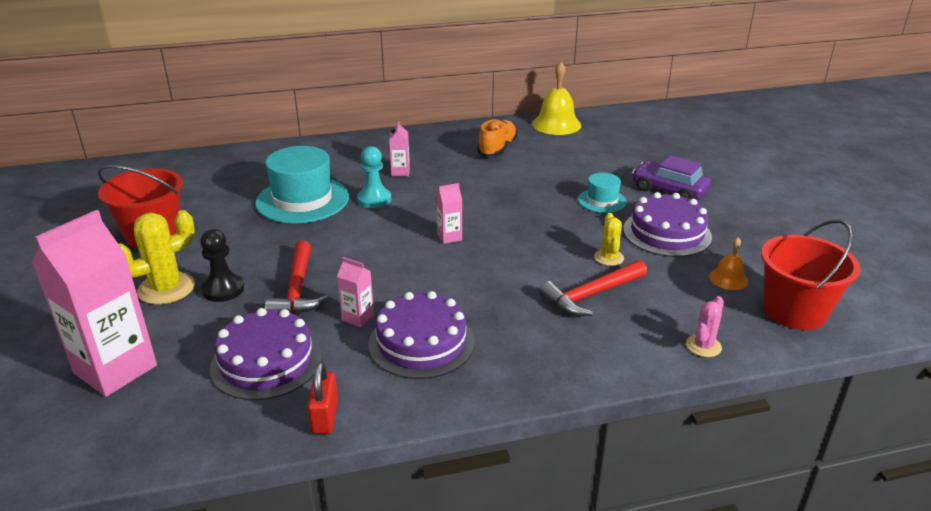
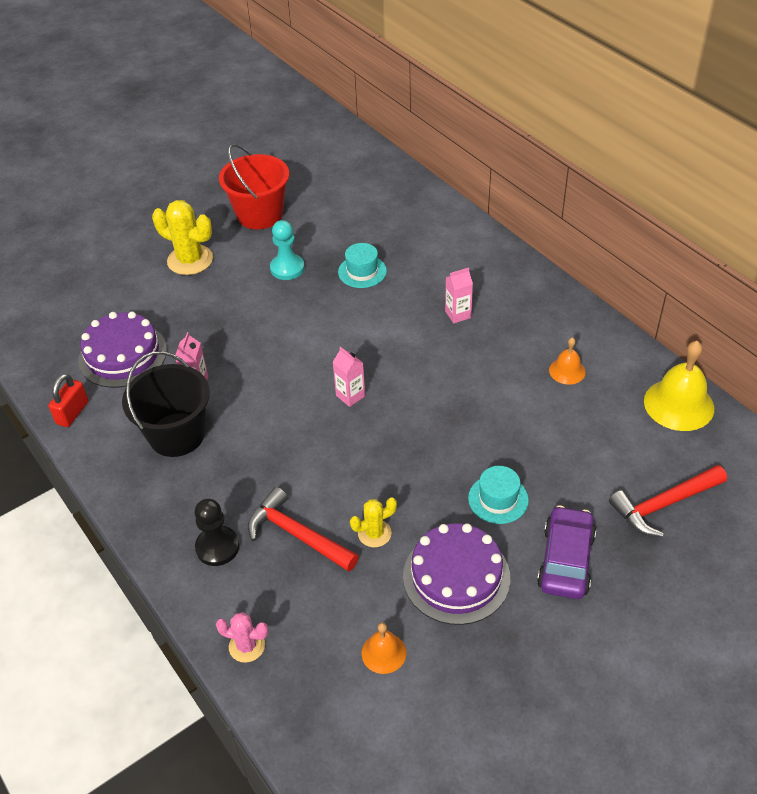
camera: 70 degrees right, 15 degrees up
pink carton [32,210,157,397] -> none
black pawn [200,229,244,302] -> black pawn moved to [194,499,239,566]
turquoise hat [255,146,349,224] -> turquoise hat [338,243,387,288], size x0.52
red hammer [265,241,328,314] -> red hammer moved to [609,465,727,537]
red padlock [307,362,338,434] -> red padlock turned 45 degrees counterclockwise [48,374,89,427]
turquoise pawn [357,146,391,208] -> turquoise pawn moved to [270,220,305,280]
purple cake [368,291,475,379] -> black bucket [122,351,210,457]
orange shoe [477,119,518,157] -> orange bell [549,337,586,385]
red bucket [761,219,860,330] -> none

